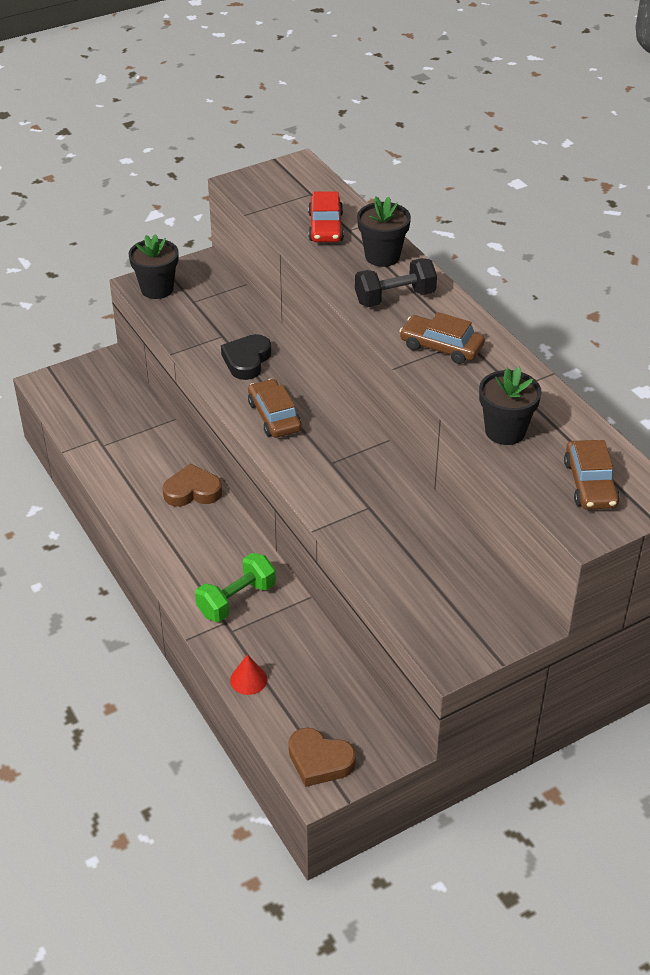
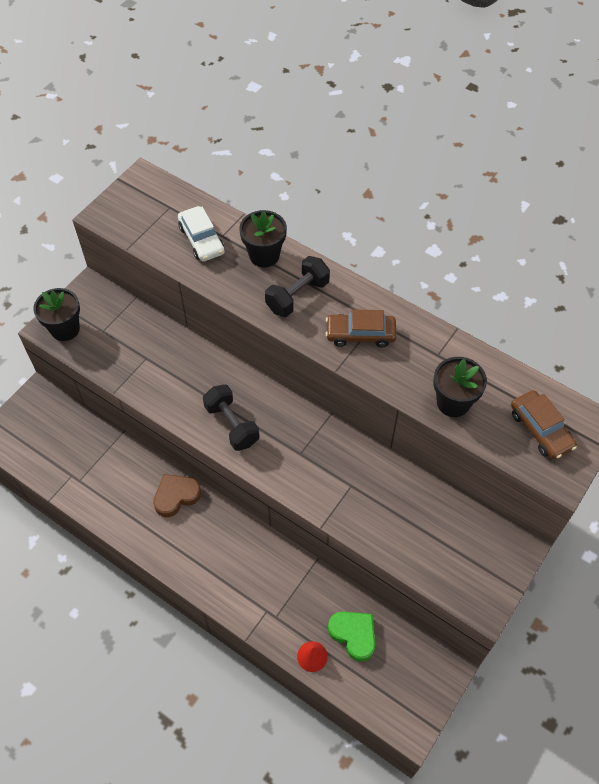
camera: 25 degrees left, 15 degrees up
green dumbbell [195,553,276,622] -> none
black heart [221,334,271,380] -> none
brown car [248,379,302,438] -> black dumbbell [203,384,260,451]
brown heart [289,728,356,787] -> none
red car [308,191,344,242] -> white car [178,206,225,262]
none -> green heart [328,612,375,662]

